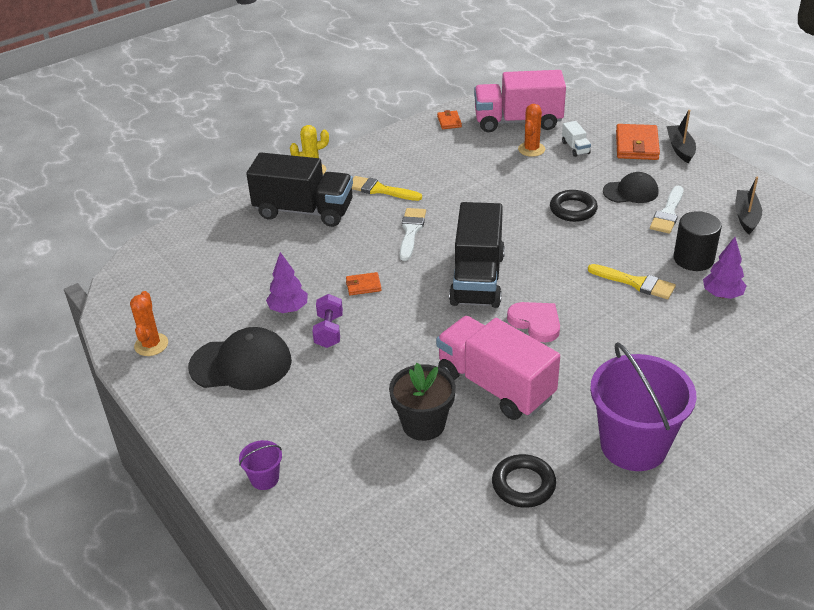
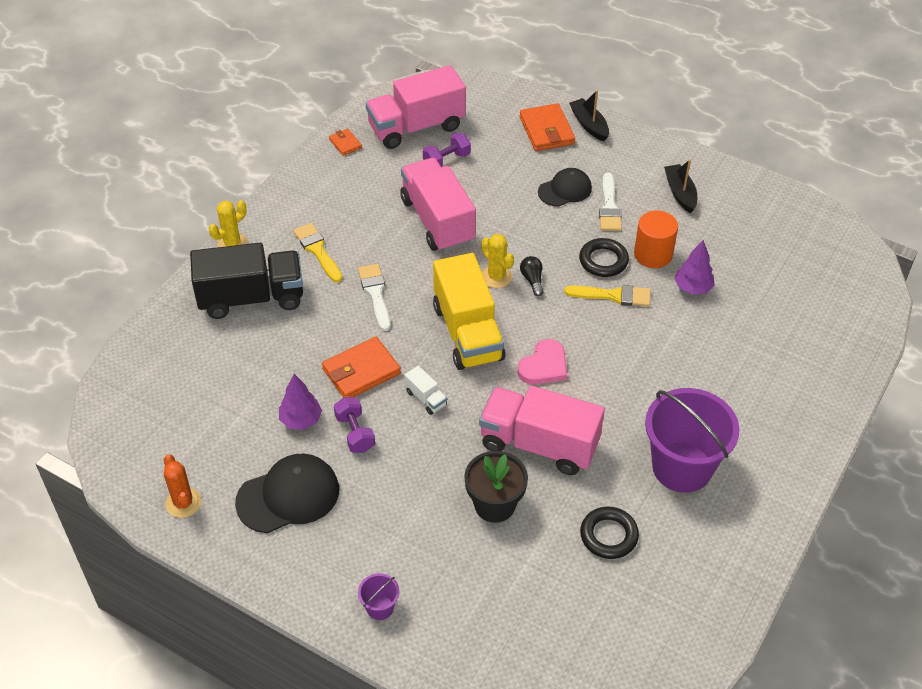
camera: 25 degrees left, 10 degrees up
orange wallet [346,272,382,295] -> orange wallet [322,337,401,398], size x1.90
yellow brush [352,176,422,201] -> yellow brush turned 60 degrees clockwise [293,223,342,282]
black truck [449,202,505,308] -> yellow truck [433,253,505,370]
pink heart [507,302,560,342] -> pink heart turned 105 degrees clockwise [518,339,567,384]
orange cactus [518,104,545,157] -> purple dumbbell [423,133,471,167]
black ring [550,190,598,222] -> black ring moved to [579,238,629,277]
white truck [562,121,591,157] -> white truck moved to [404,366,447,415]
black cylinder [674,211,722,271] -> orange cylinder [634,210,678,268]
none -> pink truck [400,158,476,252]
none -> yellow cactus [481,234,514,288]
none -> black light bulb [520,256,544,296]

